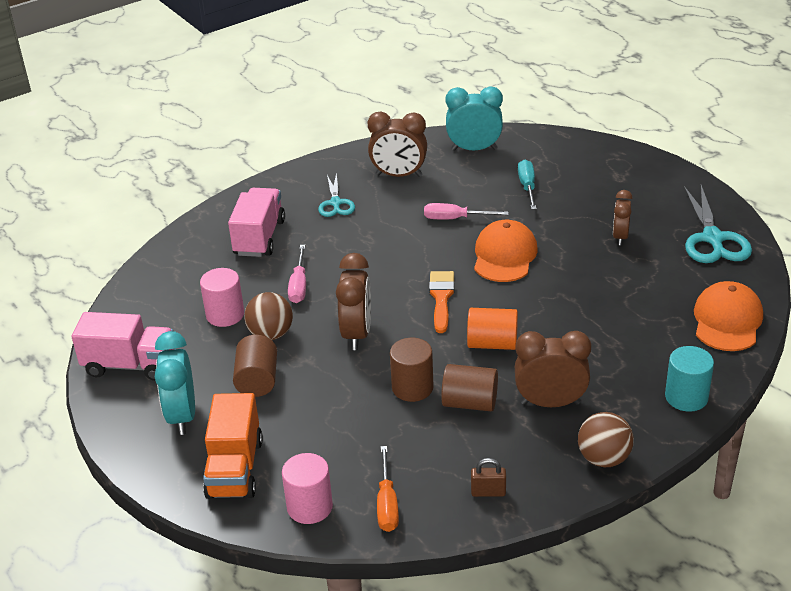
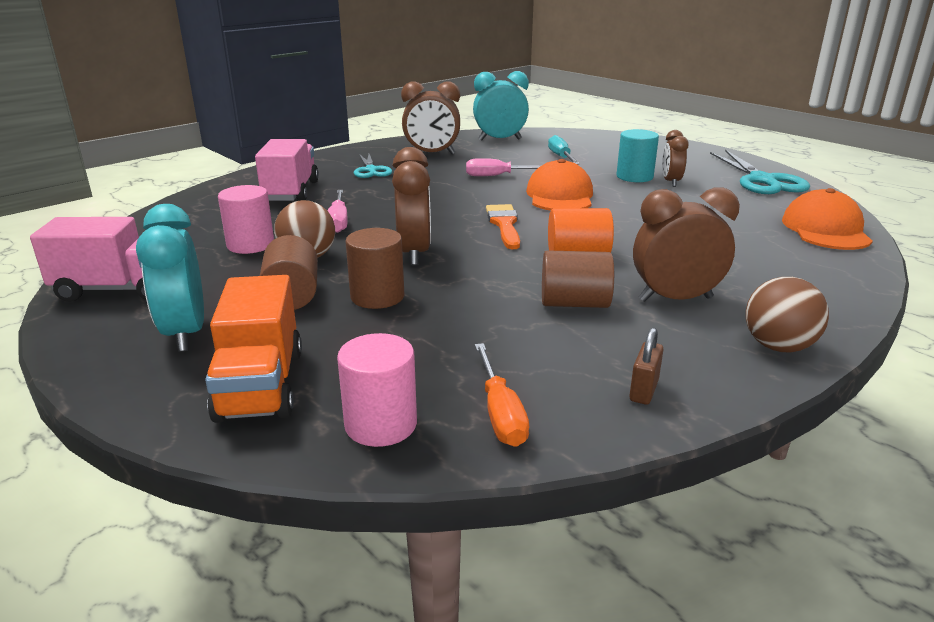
camera: 10 degrees left, 10 degrees down
brown cylinder [390,338,433,402] -> brown cylinder moved to [346,228,404,309]
brown padlock [471,458,506,497] -> brown padlock turned 60 degrees counterclockwise [629,327,664,405]
turquoise cylinder [665,346,714,412] -> turquoise cylinder moved to [616,129,659,182]

